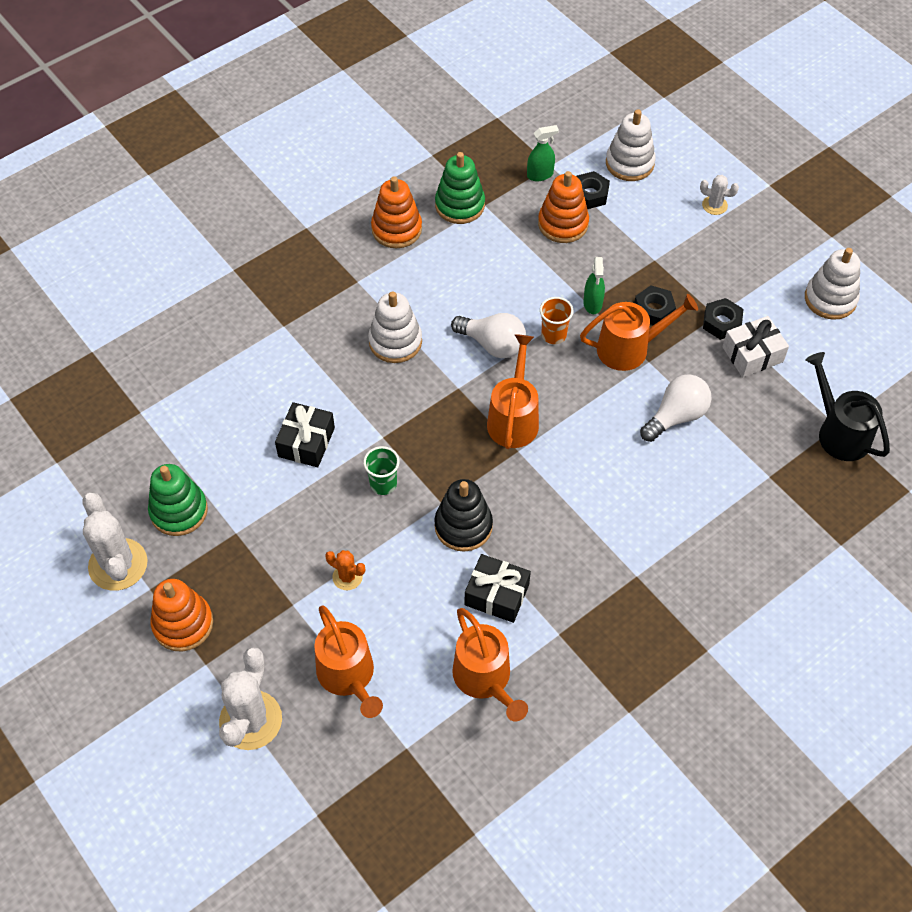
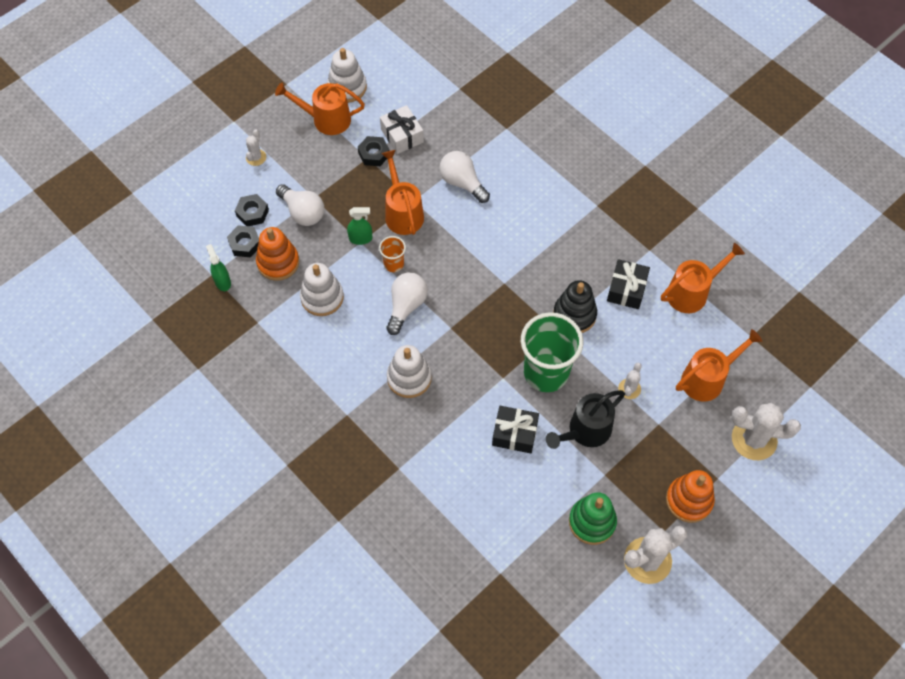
camera: 95 degrees left, 5 degrees up
orange cactus [325,550,365,590] -> white cactus [618,363,642,399]
green cup [363,446,400,495] -> green cup [521,312,584,392], size x2.15
orange stacking toy [371,176,422,248] -> none
green stacking toy [435,152,485,224] -> none
orange watering can [487,334,539,449] -> orange watering can moved to [275,83,365,135]
white stacking toy [606,109,656,181] -> white stacking toy moved to [300,263,344,316]
black nut [634,285,676,325] -> black nut moved to [235,194,269,226]
black watering can [805,352,890,461] -> black watering can moved to [546,390,625,449]
none -> white light bulb [276,184,324,226]

